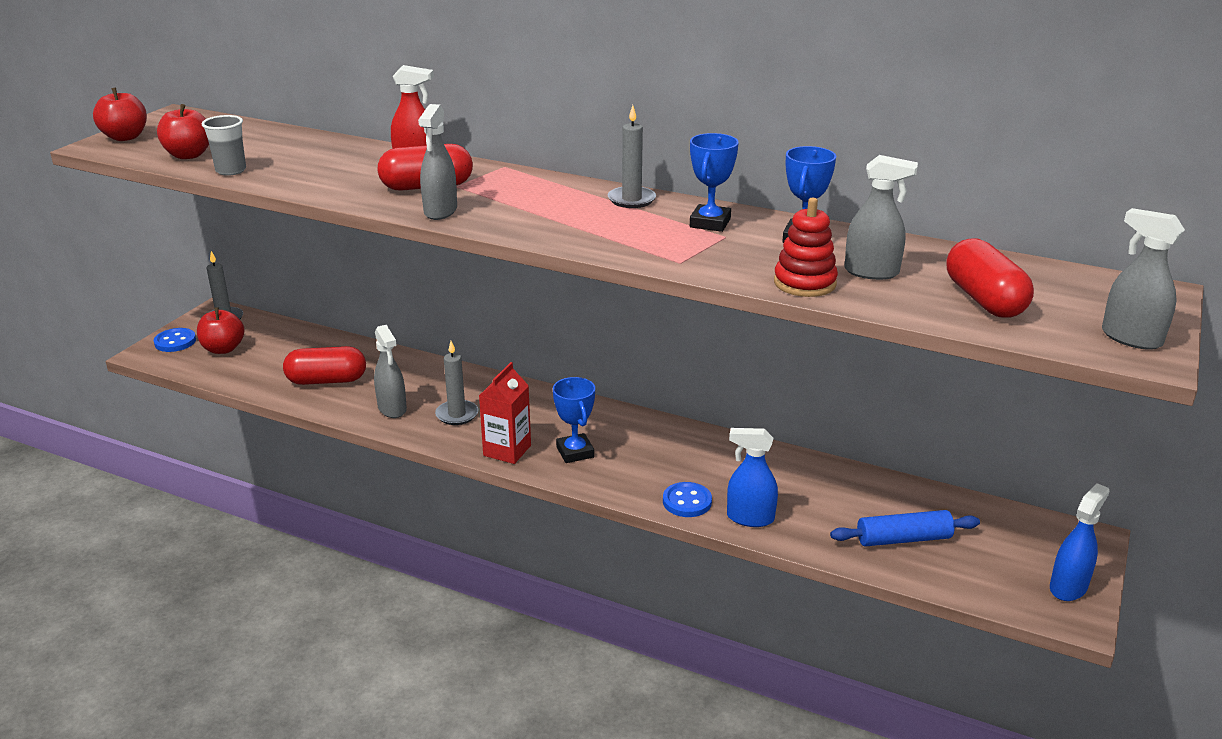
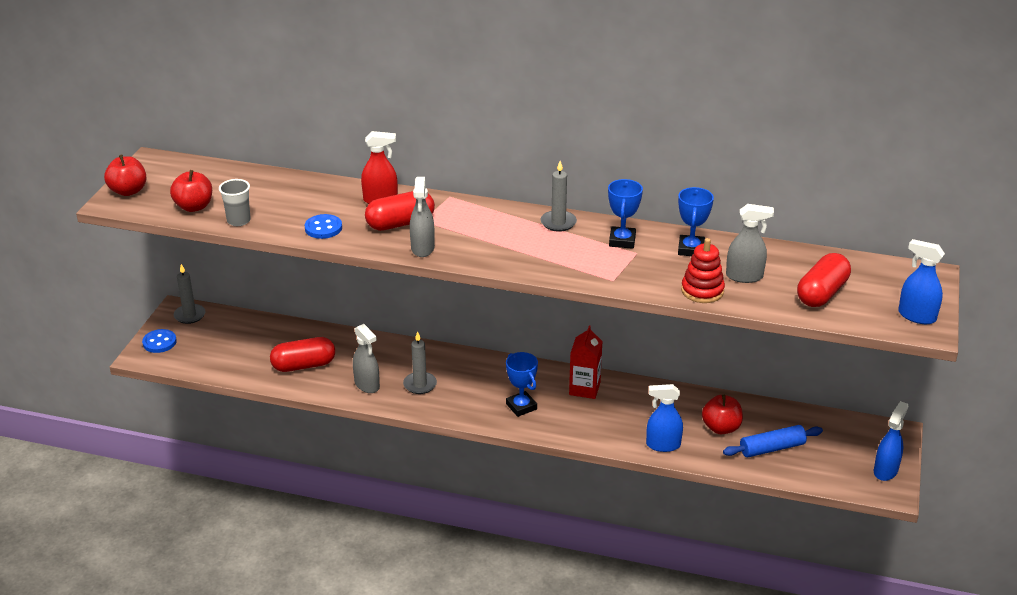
camera: 10 degrees left, 5 degrees up
red apple [197,307,245,354] -> red apple moved to [702,395,743,434]
red carton [479,362,531,464] -> red carton moved to [569,325,603,399]
blue button [663,482,712,517] -> blue button moved to [305,214,342,239]
red capsule [947,238,1034,318] -> red capsule turned 60 degrees clockwise [797,253,851,307]
grey spray bottle [1102,208,1185,350] -> blue spray bottle [898,239,945,324]

